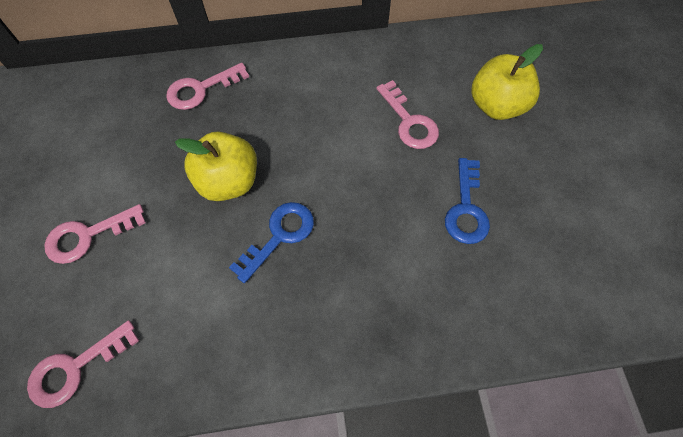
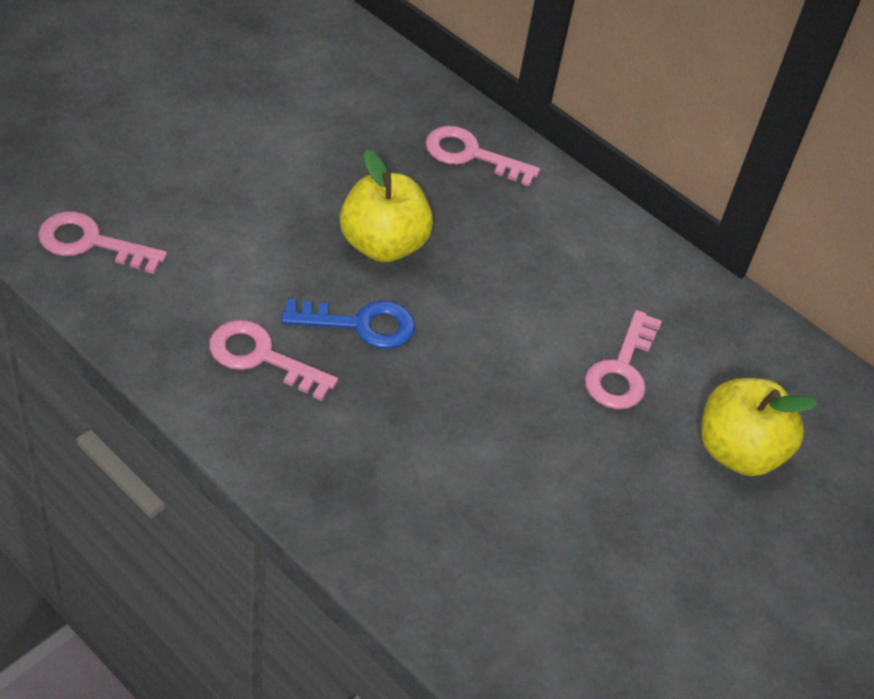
camera: 45 degrees right, 15 degrees down
pink key [44,204,146,264] -> pink key moved to [209,320,338,401]
blue key [445,158,490,244] -> none

